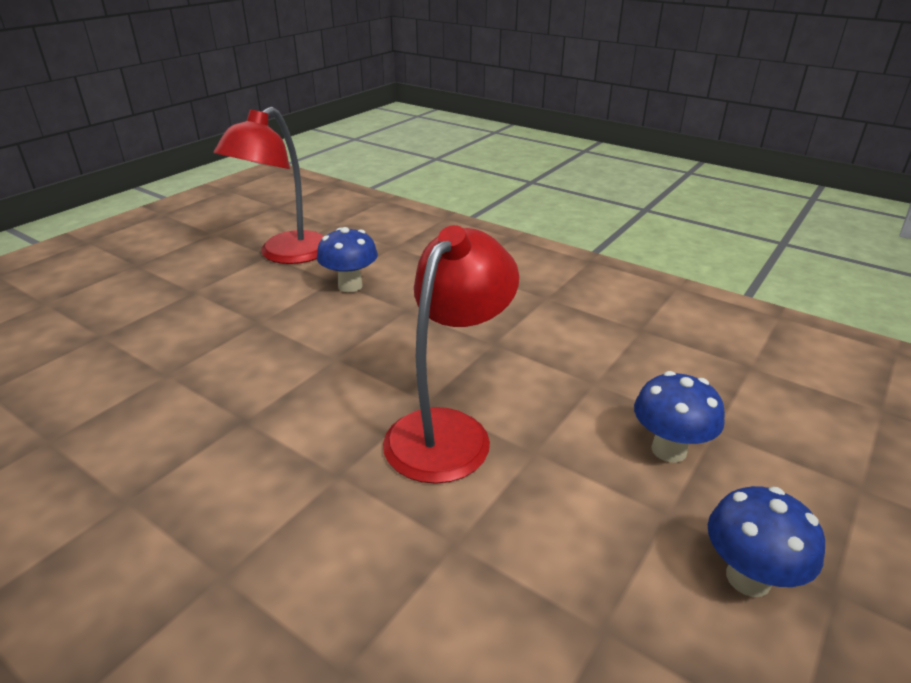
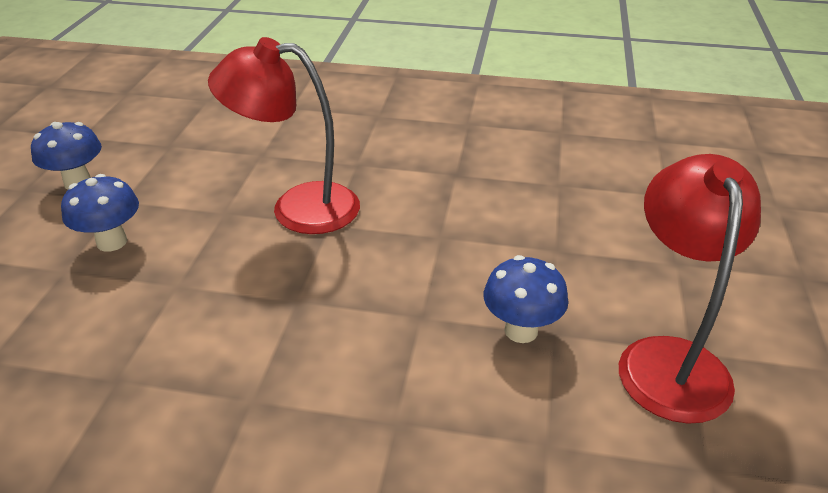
camera: 155 degrees right, 5 degrees up
red lamp [383,225,519,484] -> red lamp turned 90 degrees clockwise [208,37,360,234]

